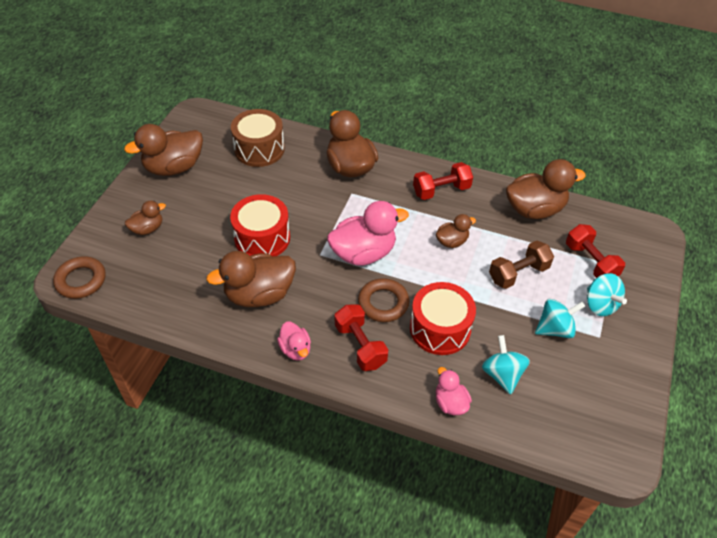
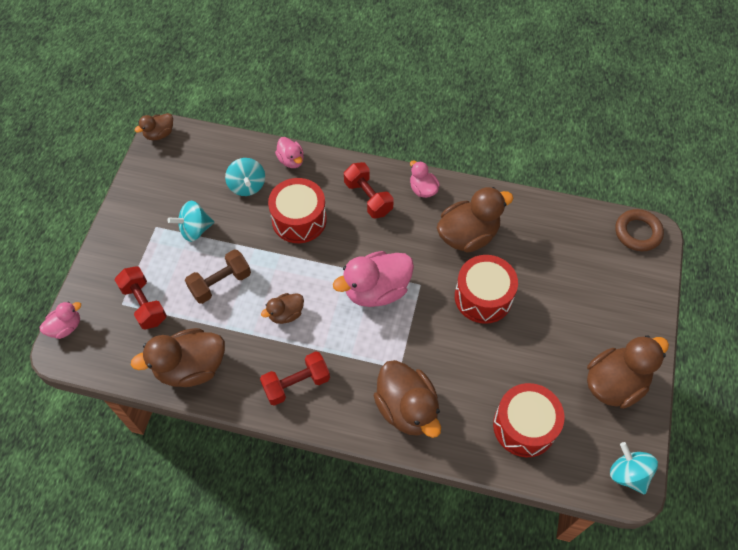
camera: 175 degrees right, 10 degrees up
brown duck [125,201,166,235] -> brown duck moved to [135,113,173,140]
brown drum [231,109,285,167] -> red drum [493,383,564,457]
brown ring [358,278,409,322] -> none
turquoise spinning top [587,273,627,316] -> turquoise spinning top moved to [610,442,658,494]
none -> pink duck [40,301,81,339]

